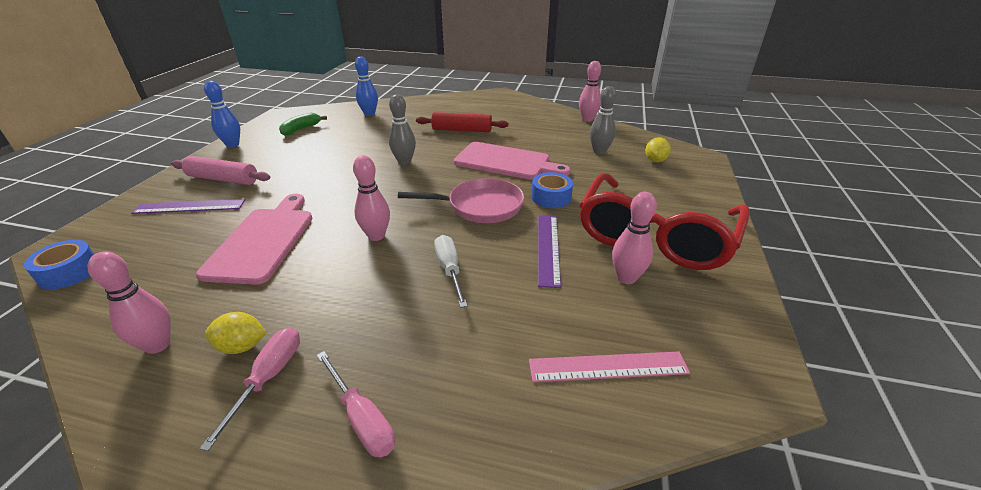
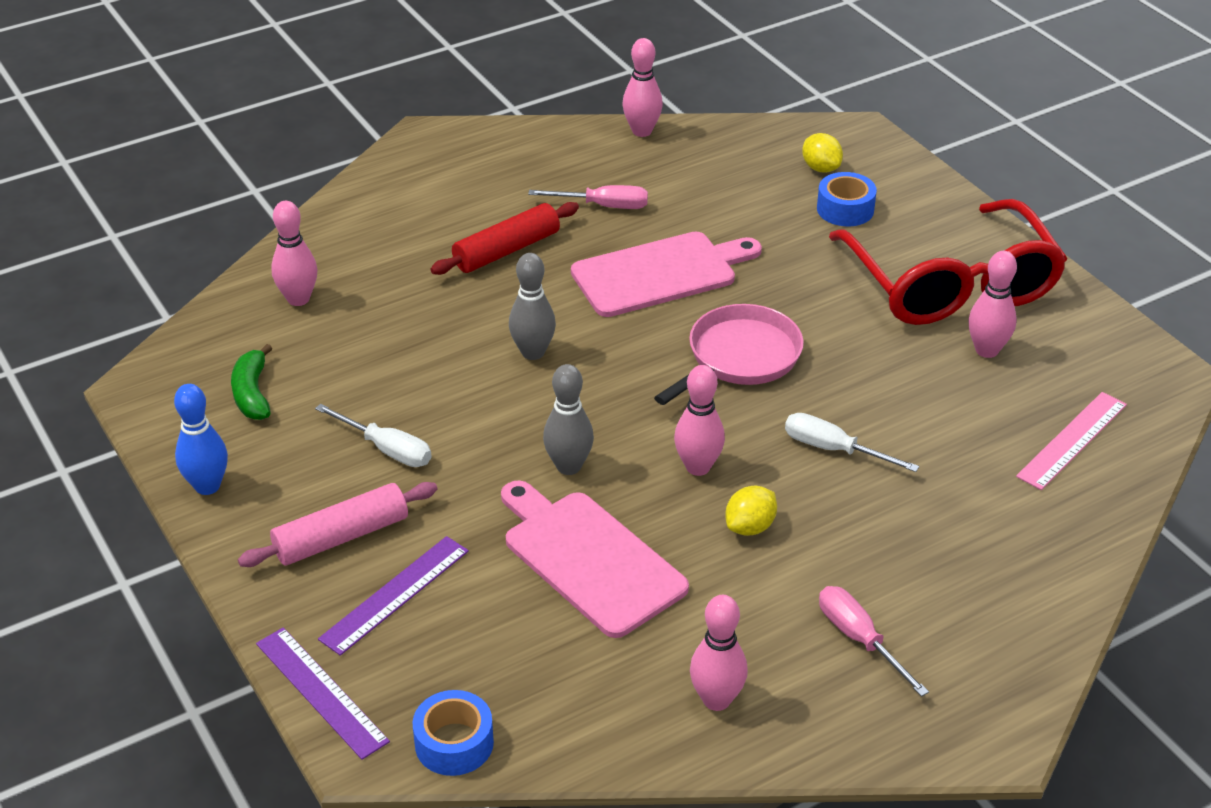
camera: 45 degrees left, 5 degrees up
yellow lemon [205,312,267,354] -> yellow lemon moved to [725,486,777,536]
pink screwdriver [317,351,395,457] -> pink screwdriver moved to [528,185,648,209]
blue bowling pin [355,56,378,116] -> pink bowling pin [271,201,318,306]
blue tape [531,172,573,208] -> blue tape moved to [817,172,877,226]
purple ruler [538,215,561,288] -> purple ruler moved to [256,627,390,760]
grey bowling pin [590,86,616,154] -> grey bowling pin moved to [543,364,594,475]
none -> white screwdriver [315,404,432,467]

